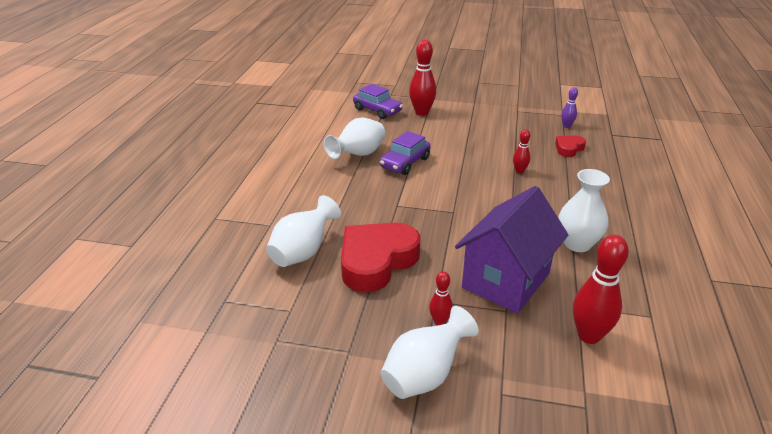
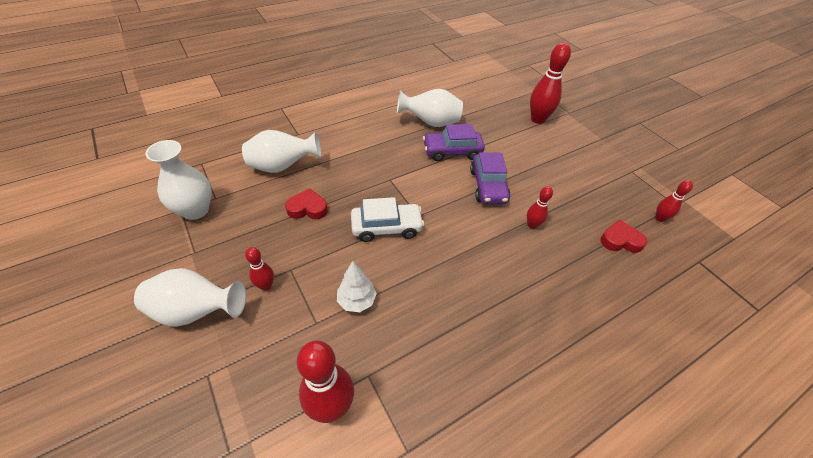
camera: 45 degrees right, 15 degrees up
red heart [341,223,421,292] -> red heart [285,188,328,219], size x0.48
purple car [353,84,403,119] -> purple car moved to [470,152,511,204]
purple house [455,186,568,313] -> white tree [337,261,377,312]
white vase [558,169,610,252] -> white vase moved to [145,140,212,220]
purple bowling pin [561,87,578,128] -> red bowling pin [655,180,693,222]
none -> white car [351,197,424,242]

